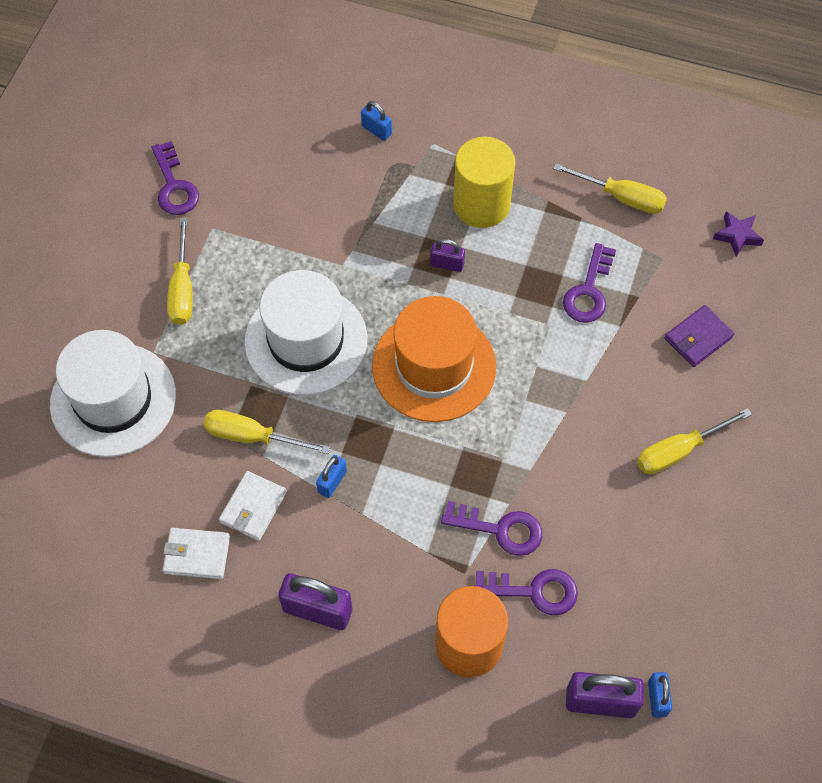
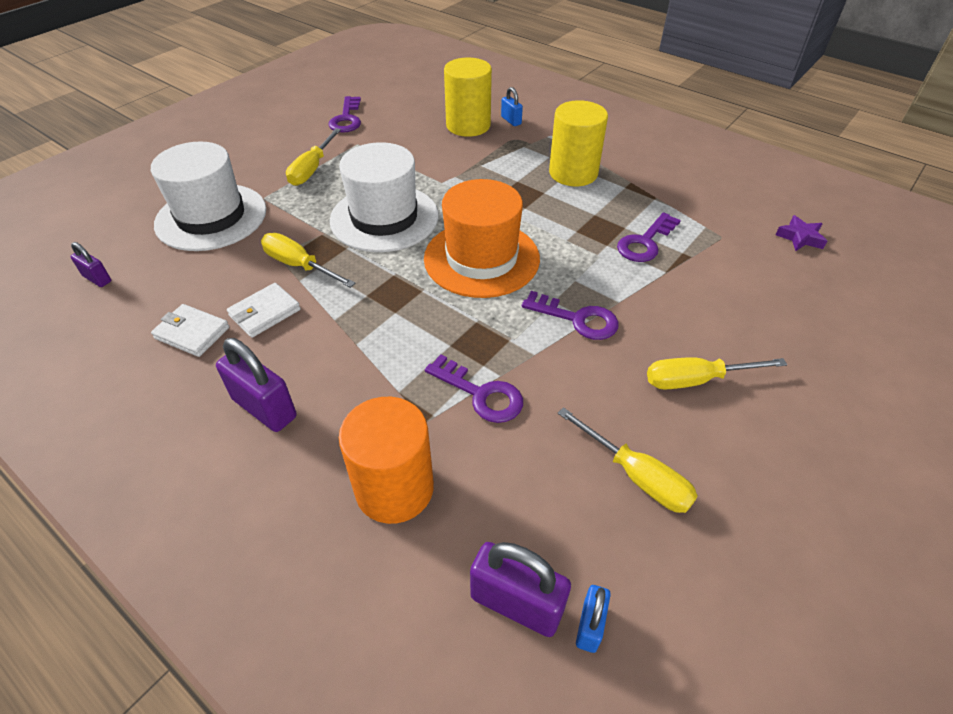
camera: 20 degrees right, 15 degrees down
blue padlock [316,455,347,498] -> none
purple padlock [430,239,465,272] -> purple padlock moved to [70,242,111,287]
purple key [474,569,578,615] -> purple key moved to [522,291,619,340]
yellow screwdriver [553,163,667,214] -> yellow screwdriver moved to [558,407,698,513]
purple wallet [665,305,734,367] -> none
none -> yellow cylinder [444,57,492,137]

